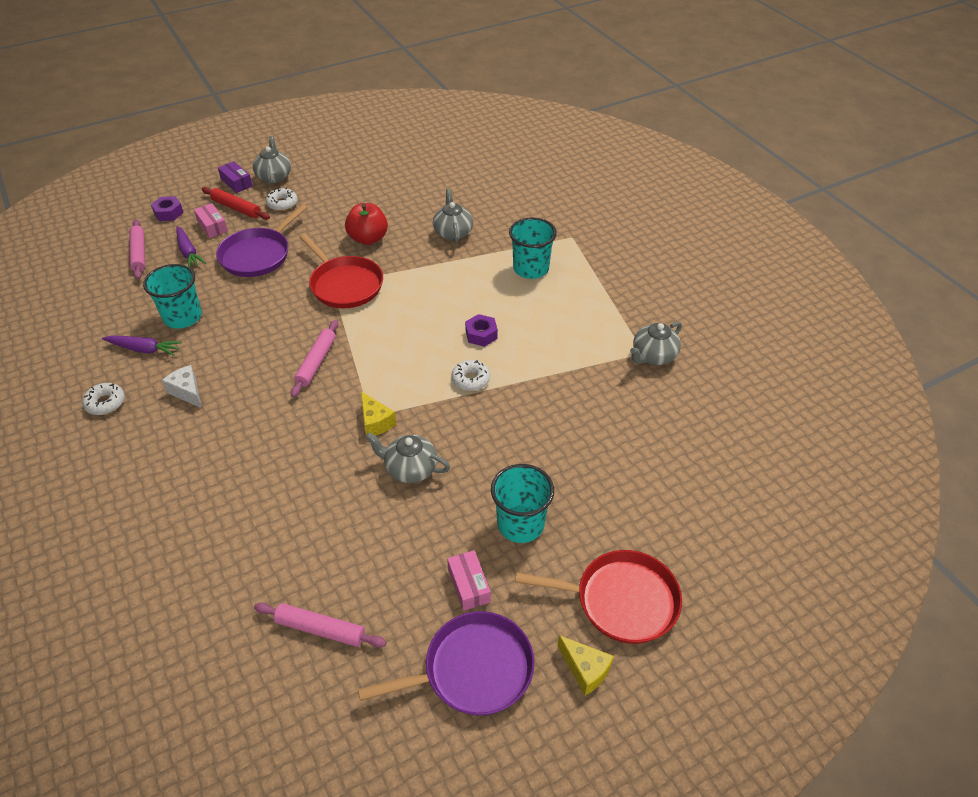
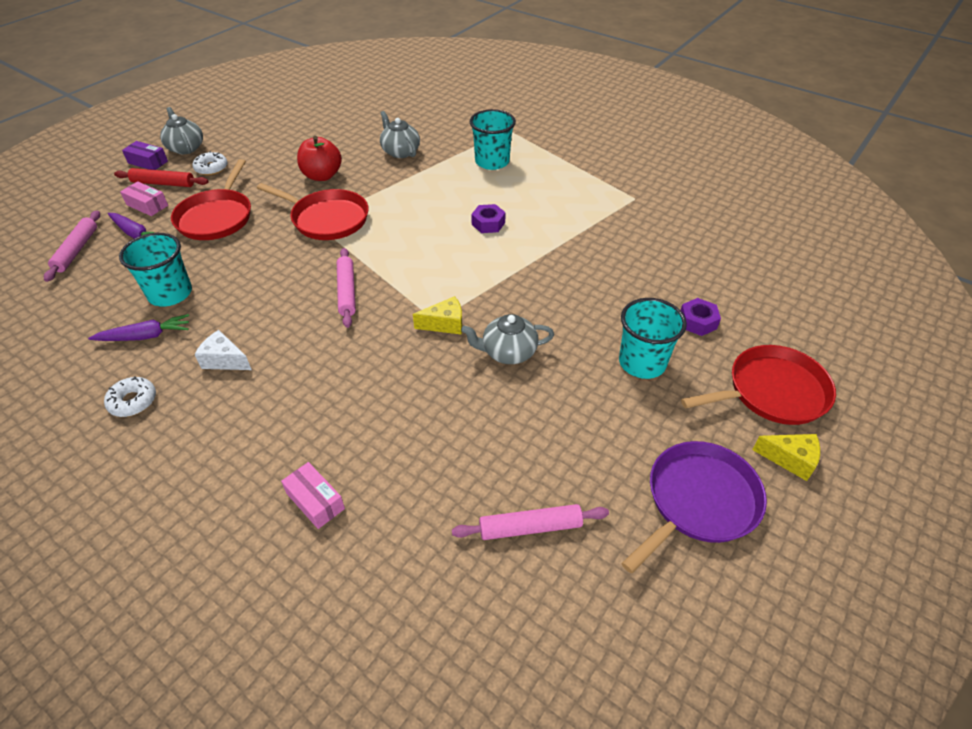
camera: 25 degrees left, 0 degrees up
pink rolling pin [129,220,145,279] -> pink rolling pin turned 45 degrees clockwise [44,211,100,282]
purple nut [151,196,184,221] -> purple nut moved to [681,298,721,336]
purple pan [216,204,307,277] -> red pan [171,159,251,240]
yellow cheese [361,391,396,436] -> yellow cheese turned 45 degrees counterclockwise [413,296,462,335]
pink box [447,550,491,611] -> pink box moved to [281,462,345,529]
white donut [451,360,490,391] -> none
grey teapot [630,321,682,365] -> none

